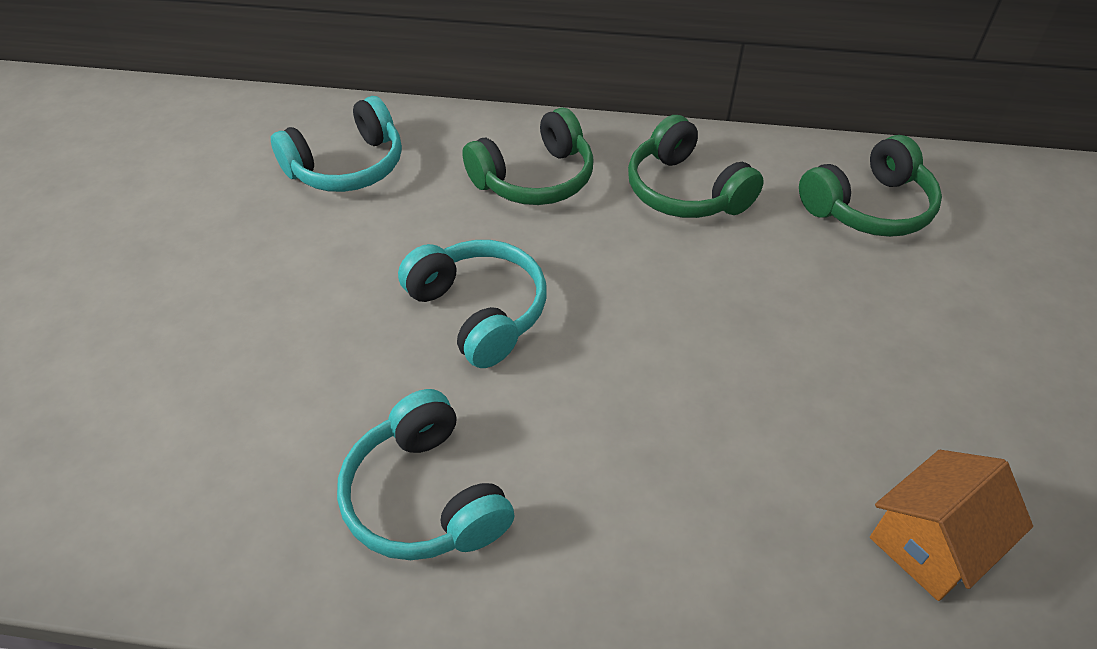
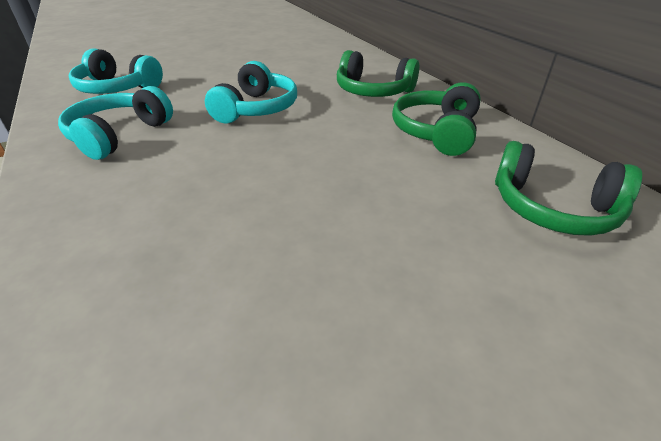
camera: 55 degrees right, 10 degrees down
turquoise headphones [271,96,402,192] -> turquoise headphones moved to [69,48,163,94]
orange house [870,450,1033,601] -> none

